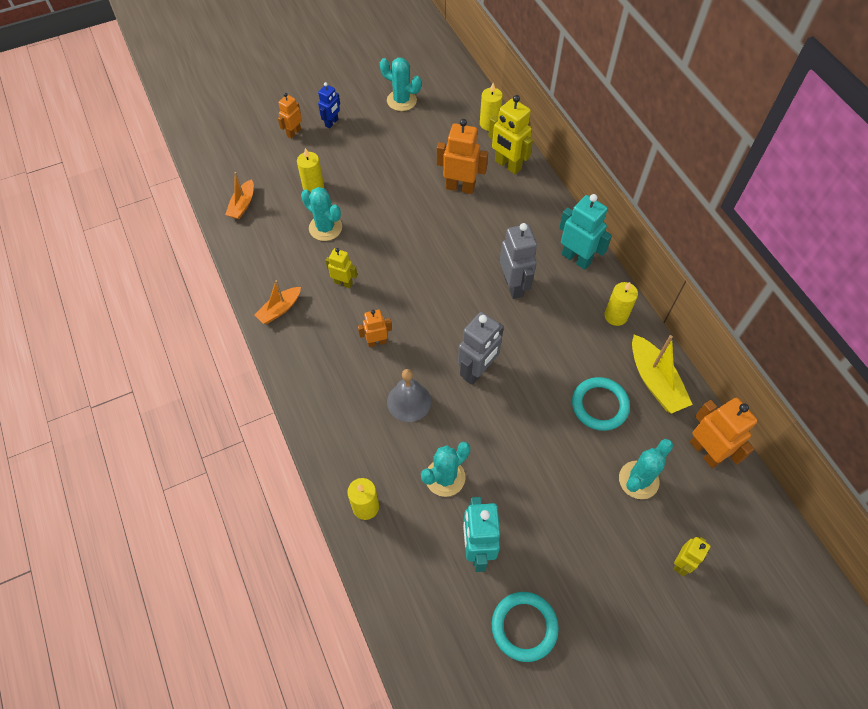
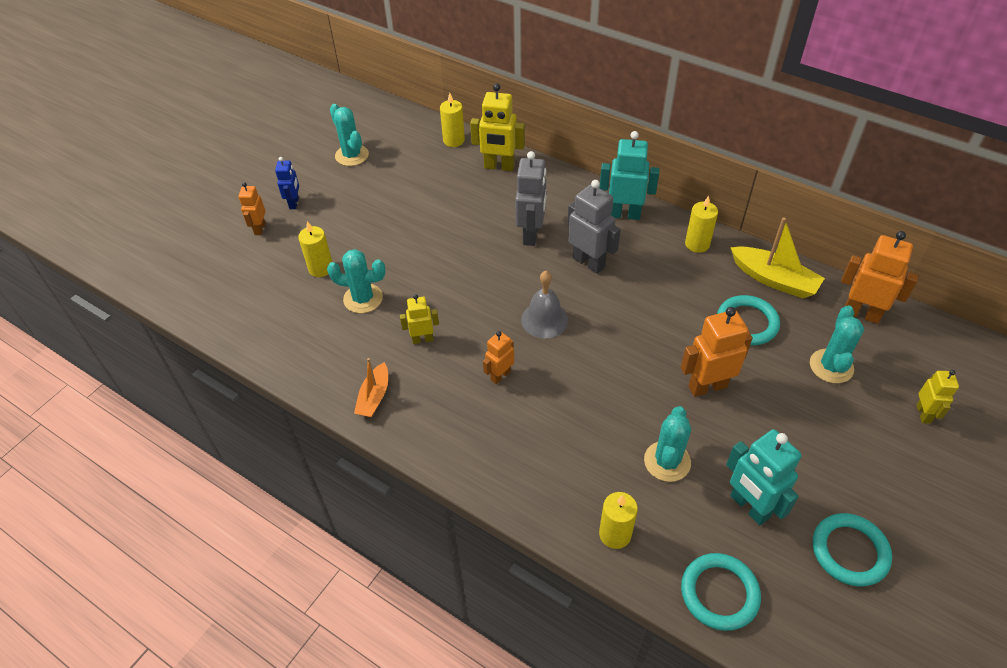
camera: 30 degrees left, 10 degrees down
orange boat [225,172,254,219] -> none
turquoise cactus [380,58,421,111] -> turquoise cactus turned 60 degrees clockwise [330,104,369,166]
grey bell [387,369,431,422] -> grey bell moved to [521,271,568,338]
orange robot [437,119,488,194] -> orange robot moved to [681,307,753,397]
grey robot [458,312,504,385] -> grey robot moved to [515,151,547,246]
none -> turquoise ring [681,553,761,631]

